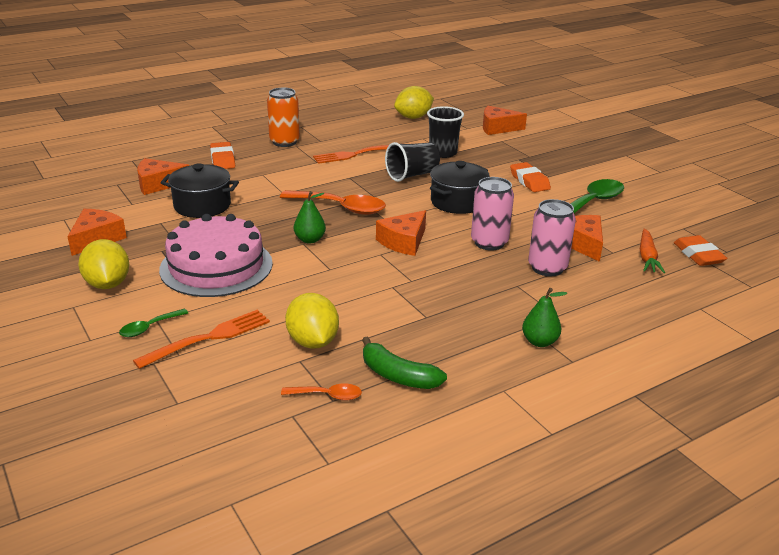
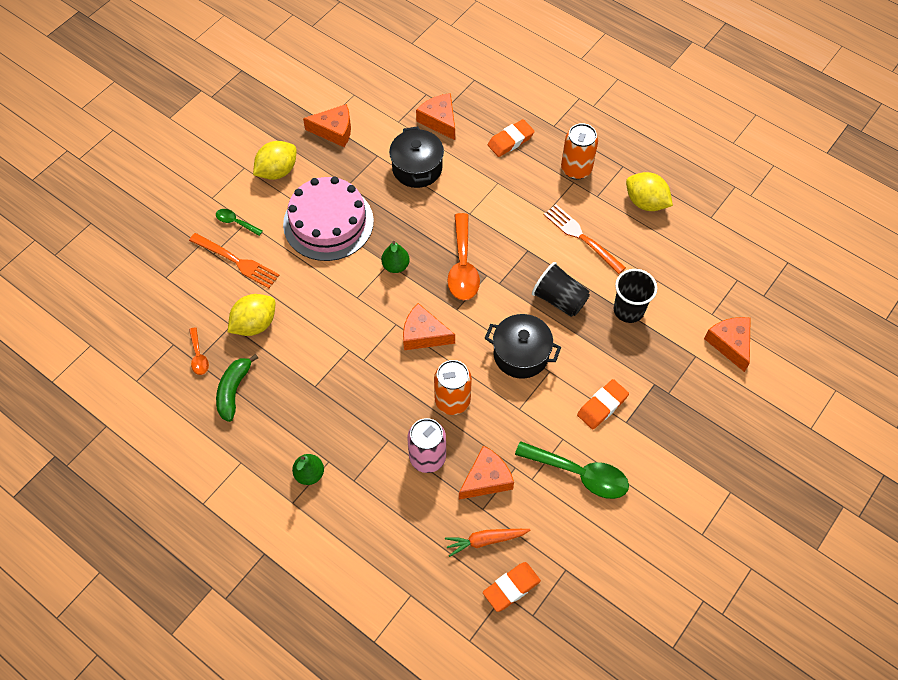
camera: 70 degrees right, 30 degrees up
yellow lemon [394,86,434,119] -> yellow lemon moved to [626,172,673,211]
pink can [471,177,514,251] -> orange can [434,360,472,415]

